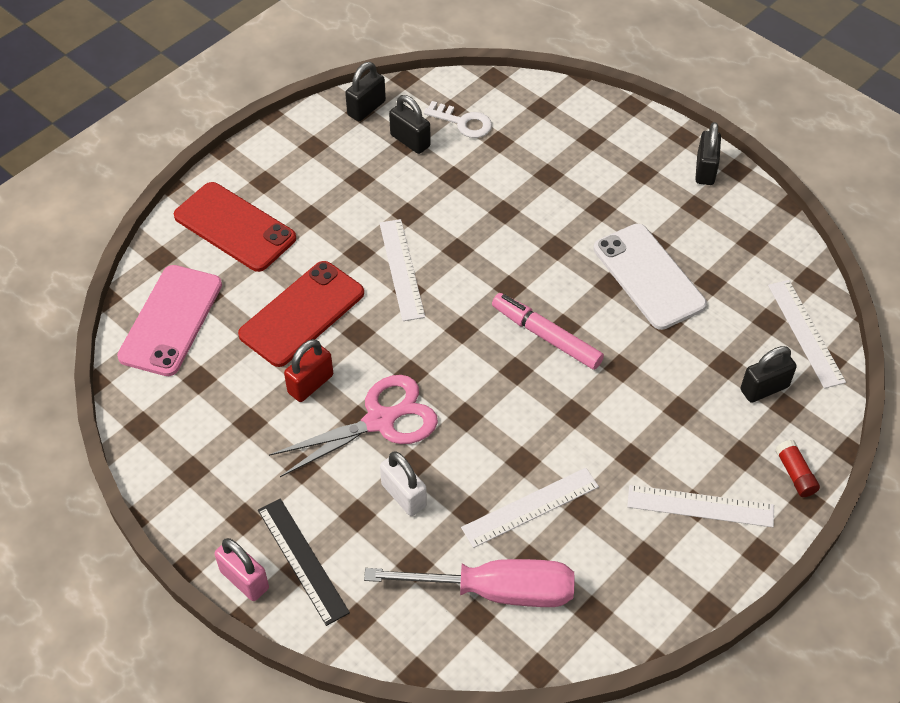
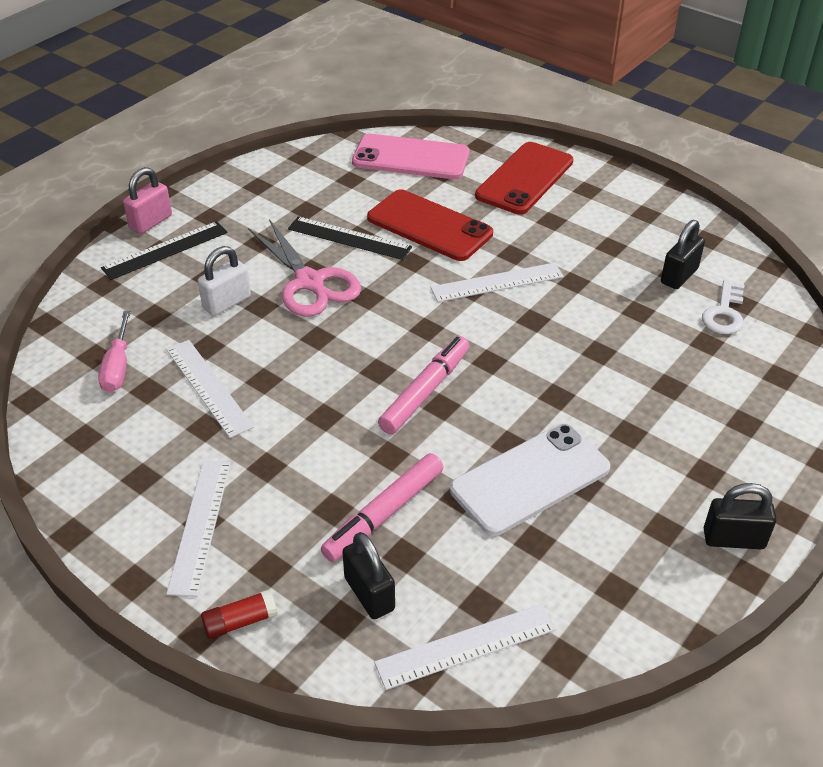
camera: 85 degrees right, 10 degrees down
red padlock [284,339,333,402] -> black ruler [288,216,412,260]
black padlock [345,62,386,121] -> none
pink screwdriver [364,559,575,607] -> pink screwdriver [98,311,131,393], size x0.57
none -> pink marker [321,453,443,562]

